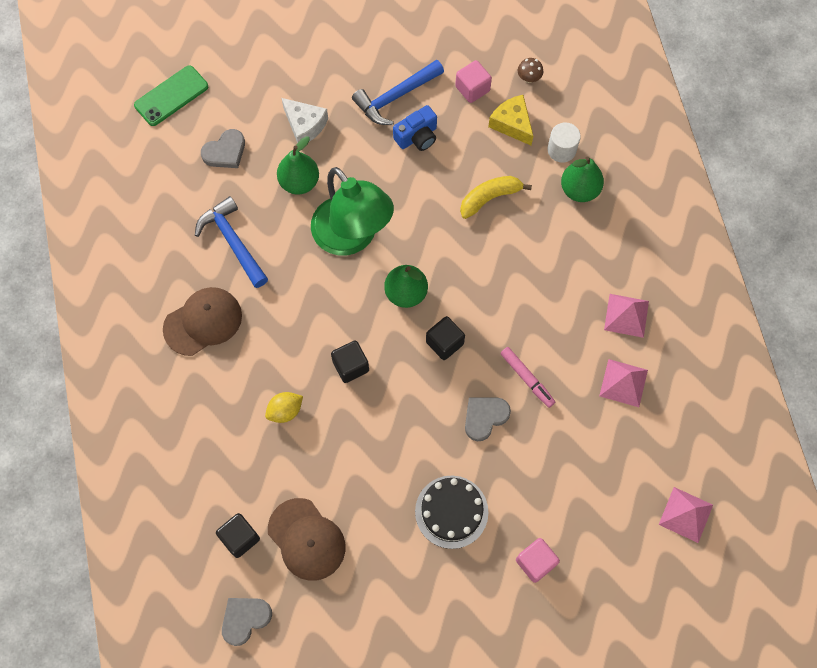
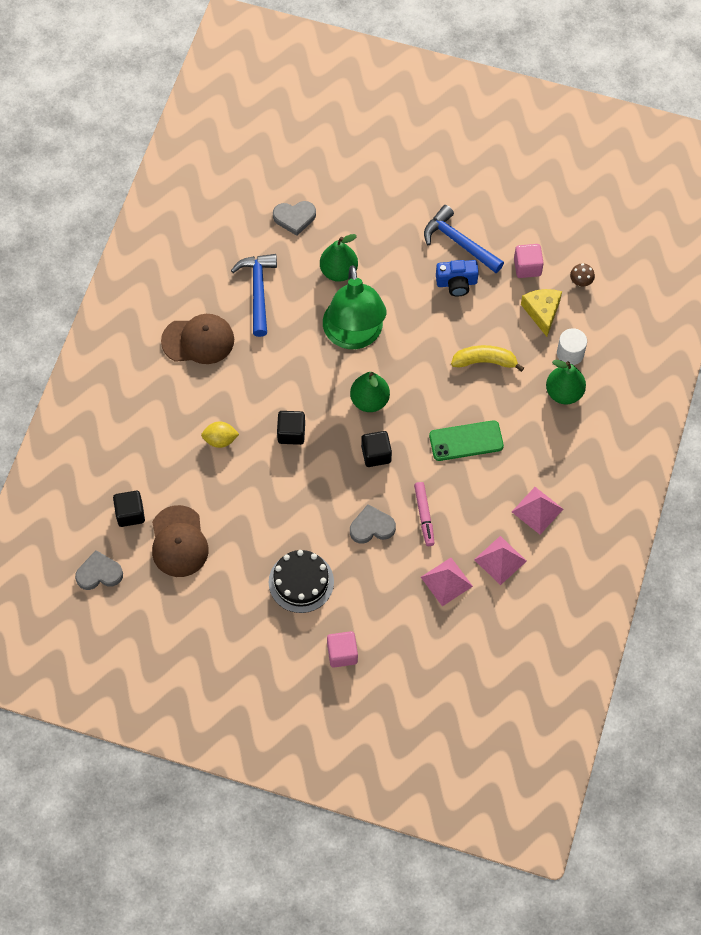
camera: 30 degrees right, 5 degrees down
green phone [134,65,208,126] -> green phone moved to [429,420,504,461]
white cheese [282,98,328,143] -> none
blue hammer [352,60,444,125] -> blue hammer turned 45 degrees clockwise [424,205,504,273]
pink pyramid [659,487,713,543] -> pink pyramid moved to [421,558,473,606]

